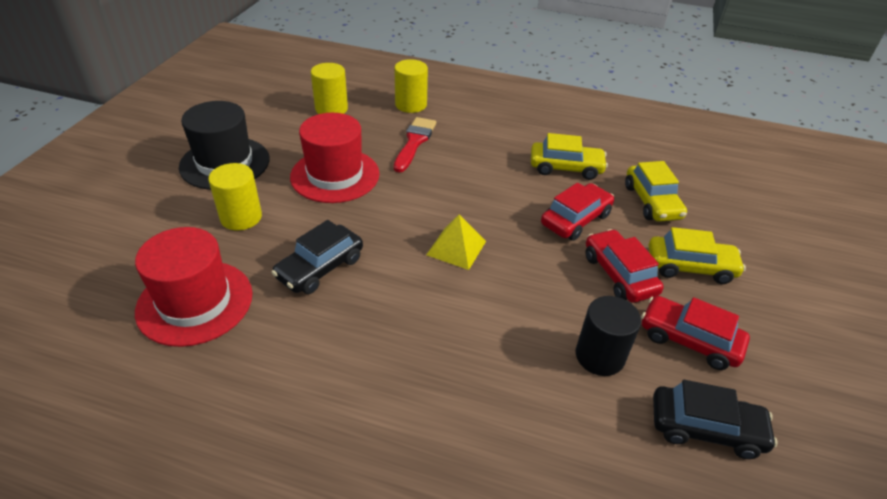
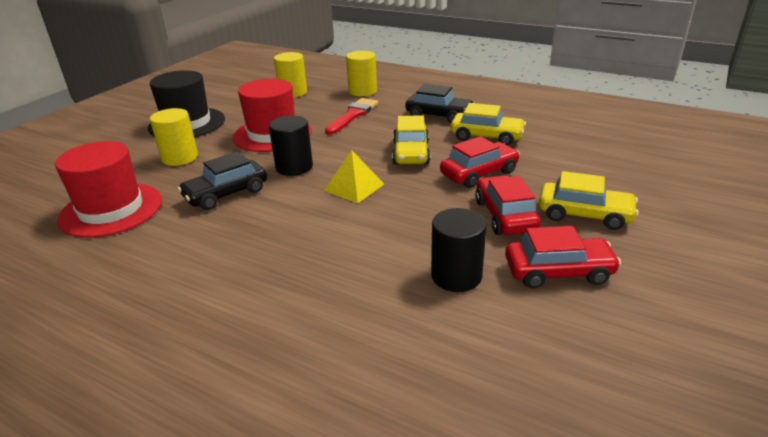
camera: 15 degrees right, 10 degrees down
yellow car [625,161,687,222] -> yellow car moved to [392,115,430,165]
red car [641,296,750,370] -> red car turned 135 degrees clockwise [505,226,621,289]
black car [653,380,778,459] -> black car moved to [405,84,473,123]
none -> black cylinder [269,116,313,176]

